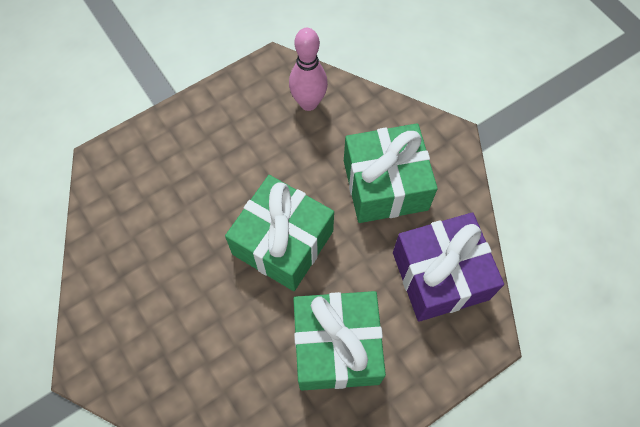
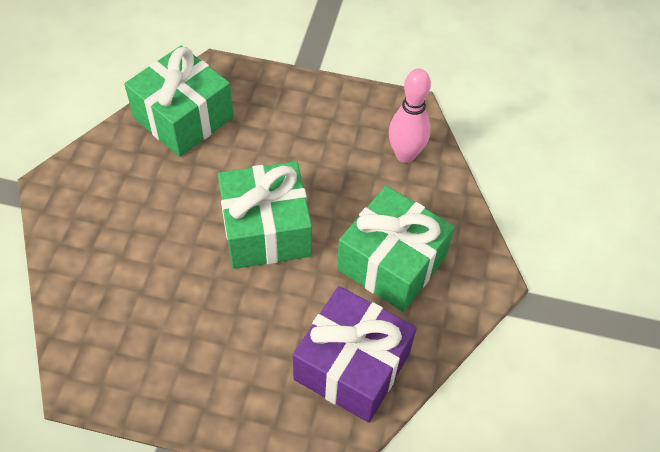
camera: 45 degrees right, 10 degrees down
green gift [293,291,386,391] -> green gift moved to [124,46,234,157]

